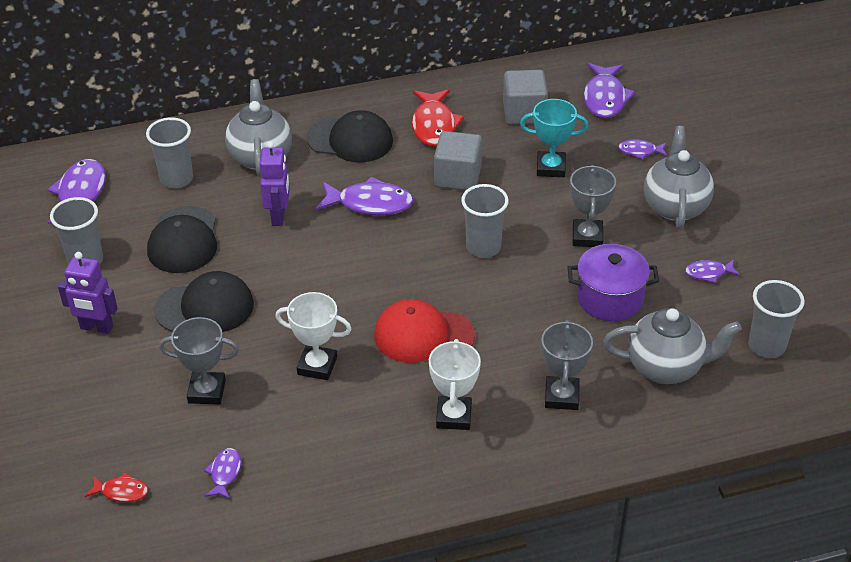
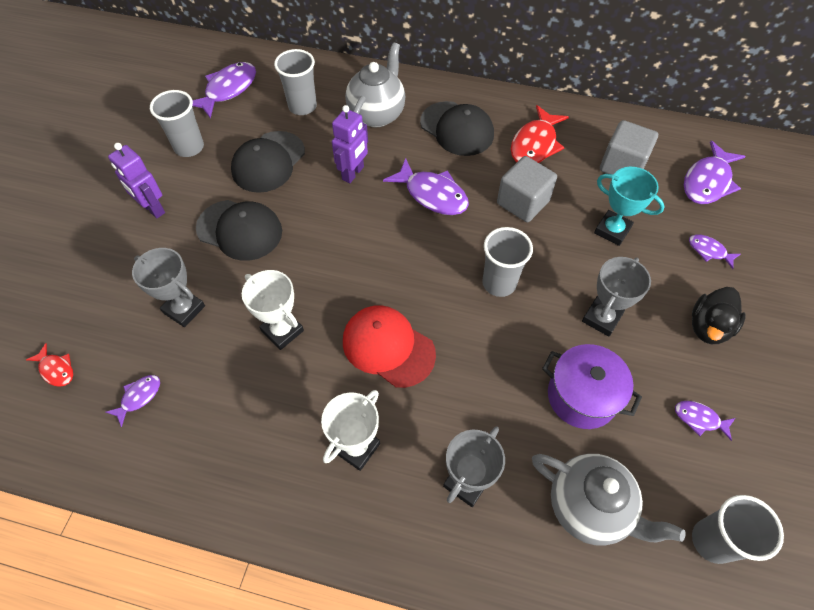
camera: 30 degrees right, 15 degrees up
grey teapot [644,126,714,229] -> black duck [692,287,746,344]

